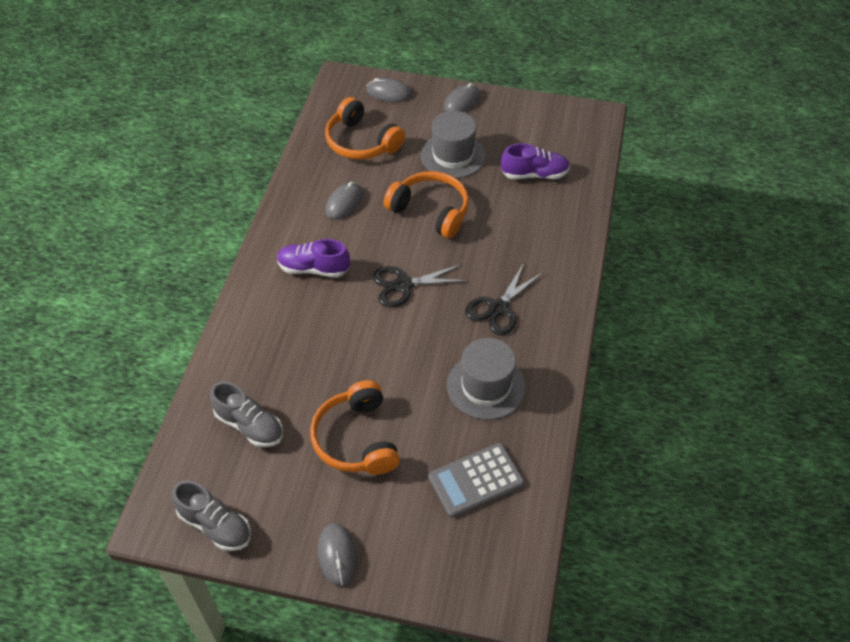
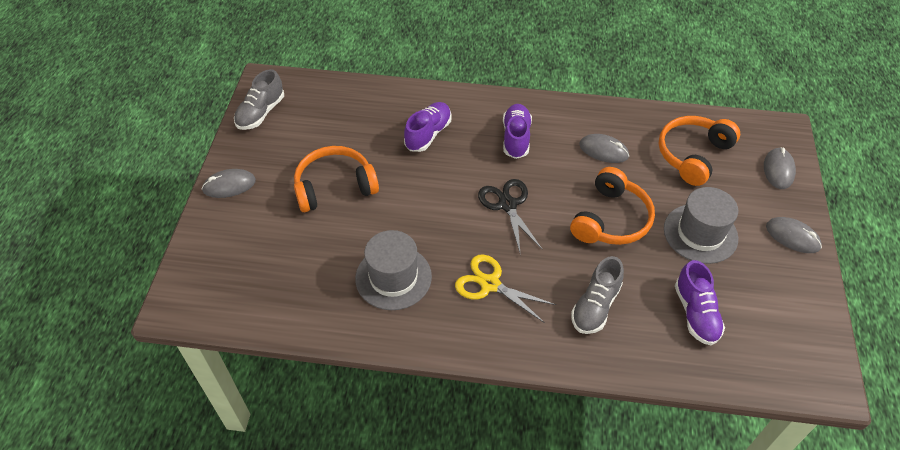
camera: 85 degrees right, 0 degrees up
grey shoe [210,382,283,447] -> grey shoe moved to [571,256,624,334]
grey calculator [428,443,524,518] -> none
black scissors [465,263,544,335] -> yellow scissors [455,254,556,323]
none -> purple shoe [404,102,452,152]

